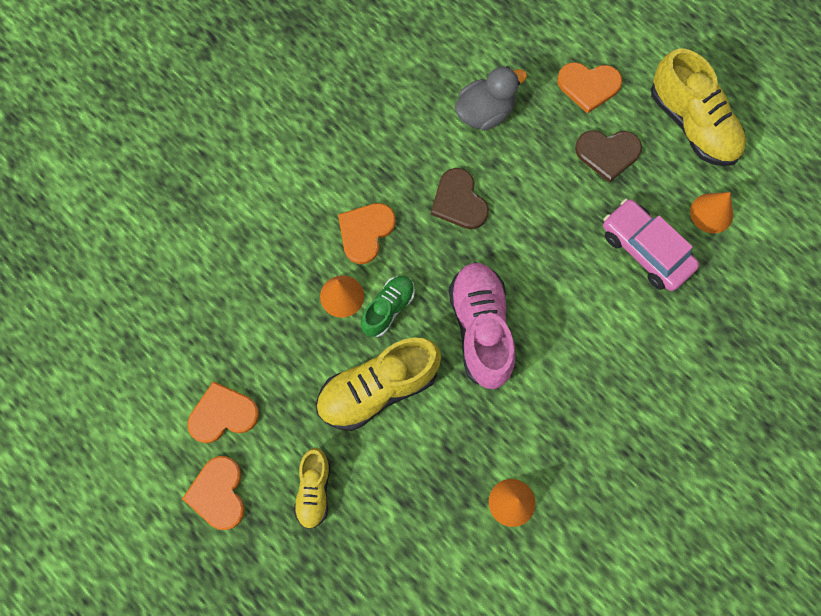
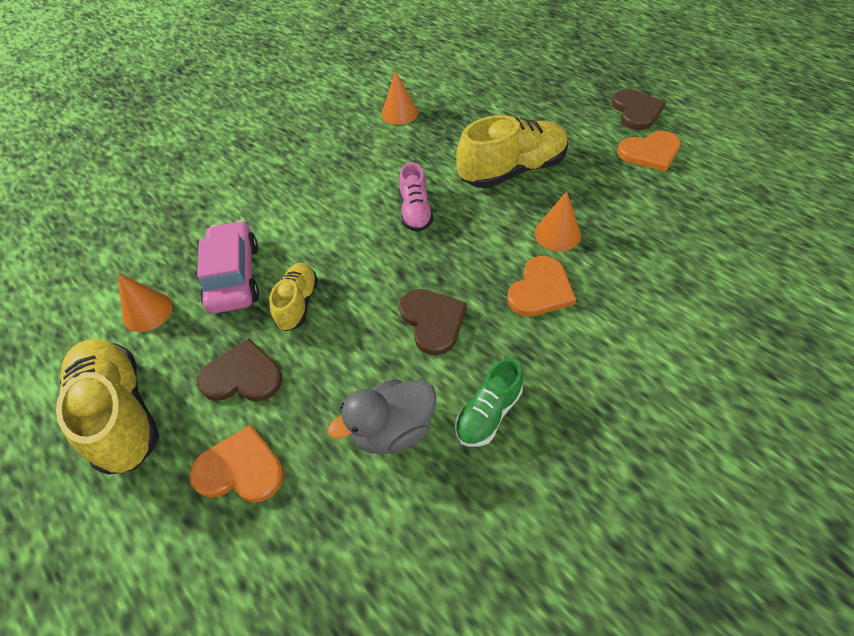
camera: 175 degrees left, 20 degrees down
orange heart [182,456,245,530] -> brown heart [612,89,666,130]
yellow shoe [294,448,330,529] -> yellow shoe moved to [269,263,318,331]
green shoe [361,276,415,337] -> green shoe moved to [455,358,523,447]
pink shoe [449,262,516,389] -> pink shoe [399,162,433,232], size x0.57
pink car [603,199,699,291] -> pink car turned 150 degrees counterclockwise [197,220,259,313]

